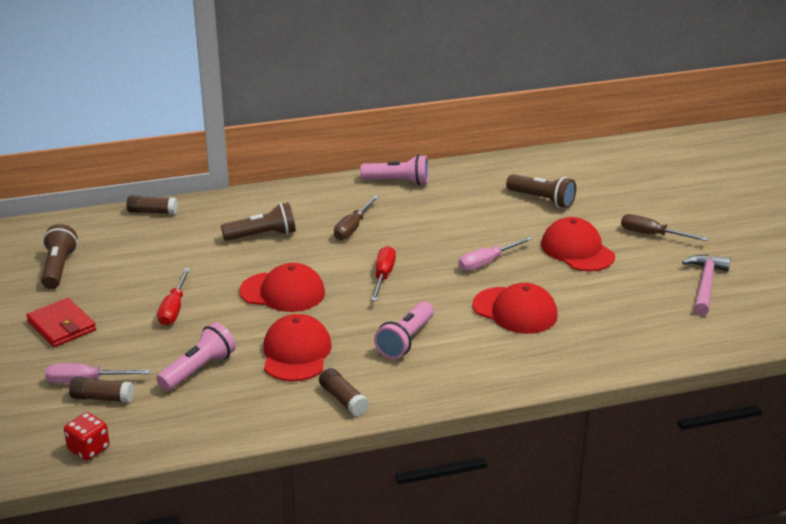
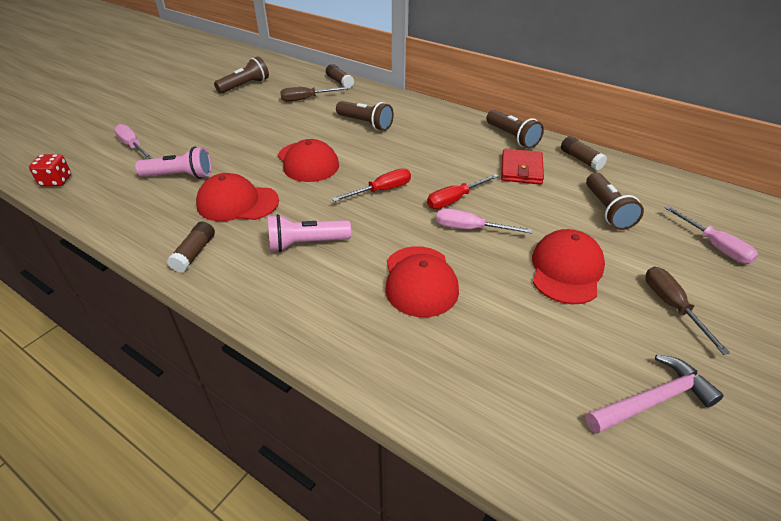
camera: 50 degrees right, 10 degrees up
red wallet [26,298,96,347] -> red wallet moved to [501,149,544,185]
brown glue stick [69,377,134,403] -> brown glue stick moved to [561,136,607,170]
red screwdriver [157,268,190,326] -> red screwdriver moved to [427,174,499,209]
red cap [263,314,332,381] -> red cap turned 135 degrees counterclockwise [196,173,279,221]
brown screwdriver [334,195,379,240] -> brown screwdriver moved to [280,87,347,101]
pink flashlight [360,155,429,185] -> brown flashlight [486,110,544,148]
none -> pink screwdriver [664,206,758,264]

